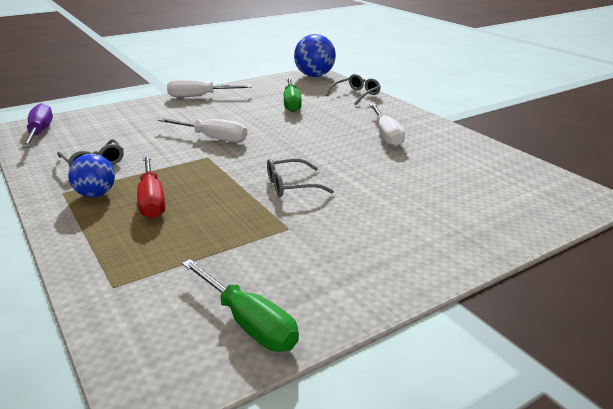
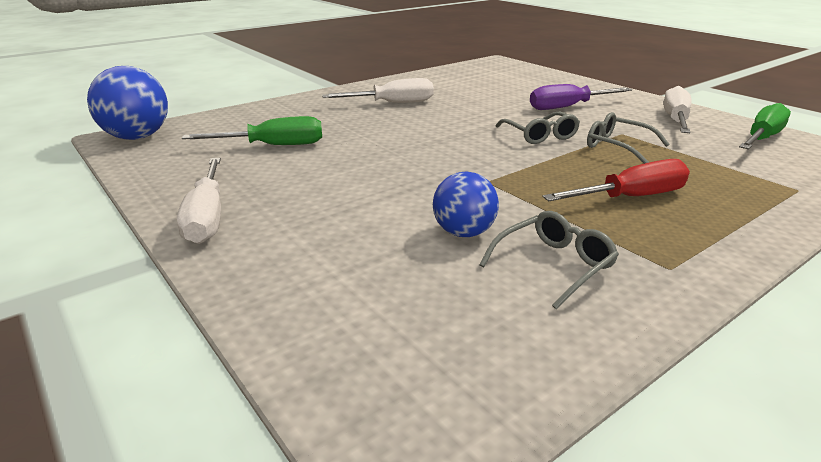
camera: 95 degrees left, 0 degrees up
purple screwdriver [22,103,53,148] -> purple screwdriver moved to [530,84,632,110]
blue ball [68,154,115,197] -> blue ball moved to [433,171,499,237]
white screwdriver [158,118,247,143] -> white screwdriver moved to [664,86,692,133]
grey glasses [326,74,381,105] -> grey glasses moved to [587,112,670,164]

